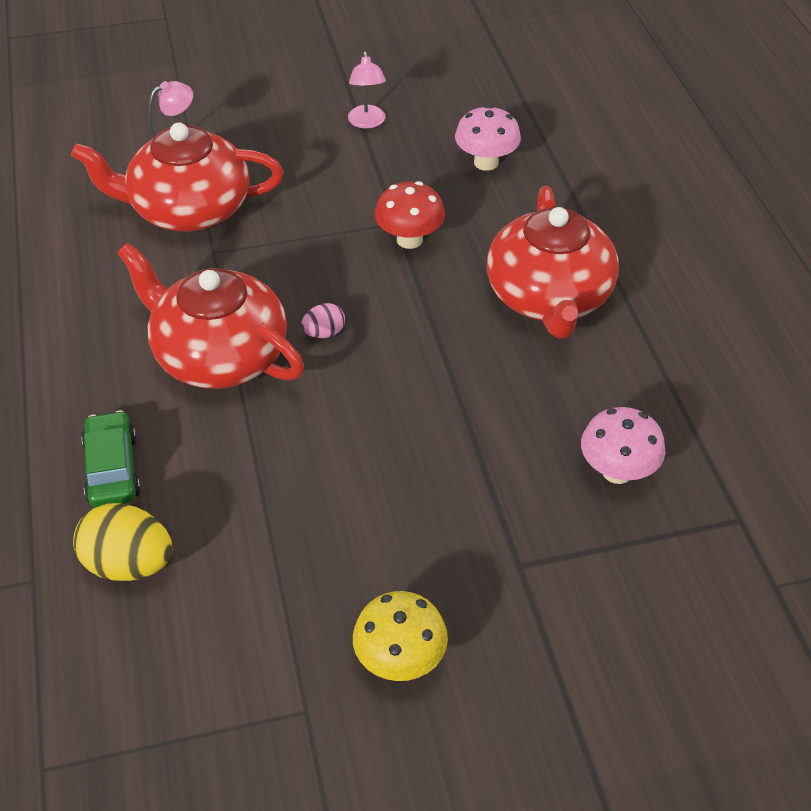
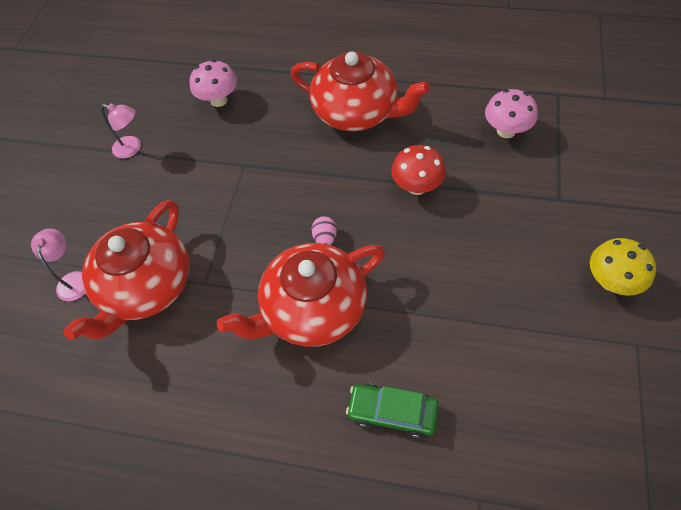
camera: 60 degrees left, 10 degrees up
yellow egg [73,503,172,581] -> none
red mushroom [375,181,445,249] -> red mushroom moved to [391,145,446,195]

